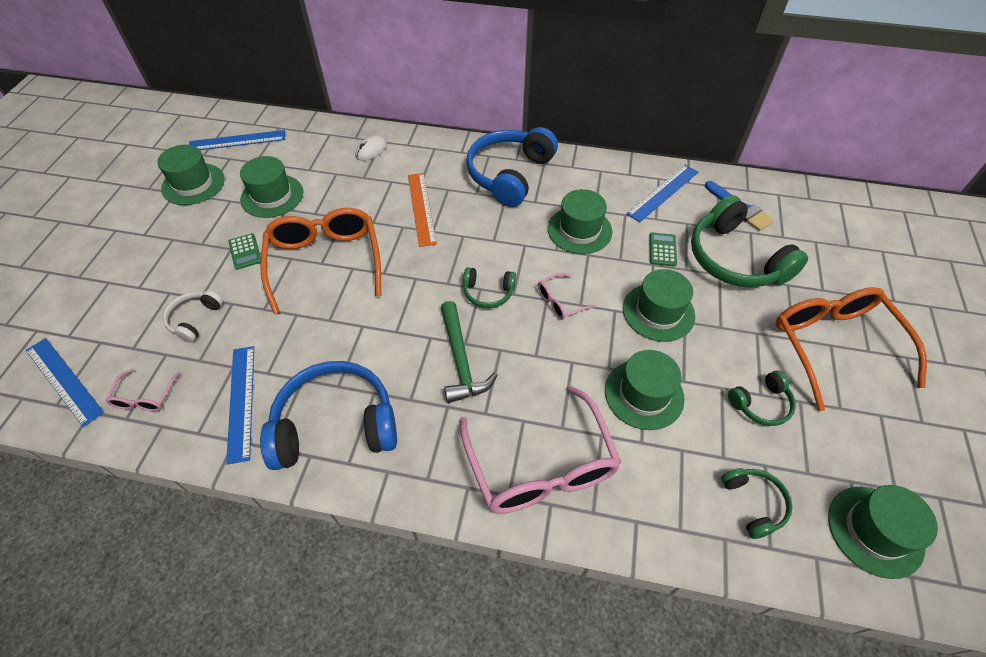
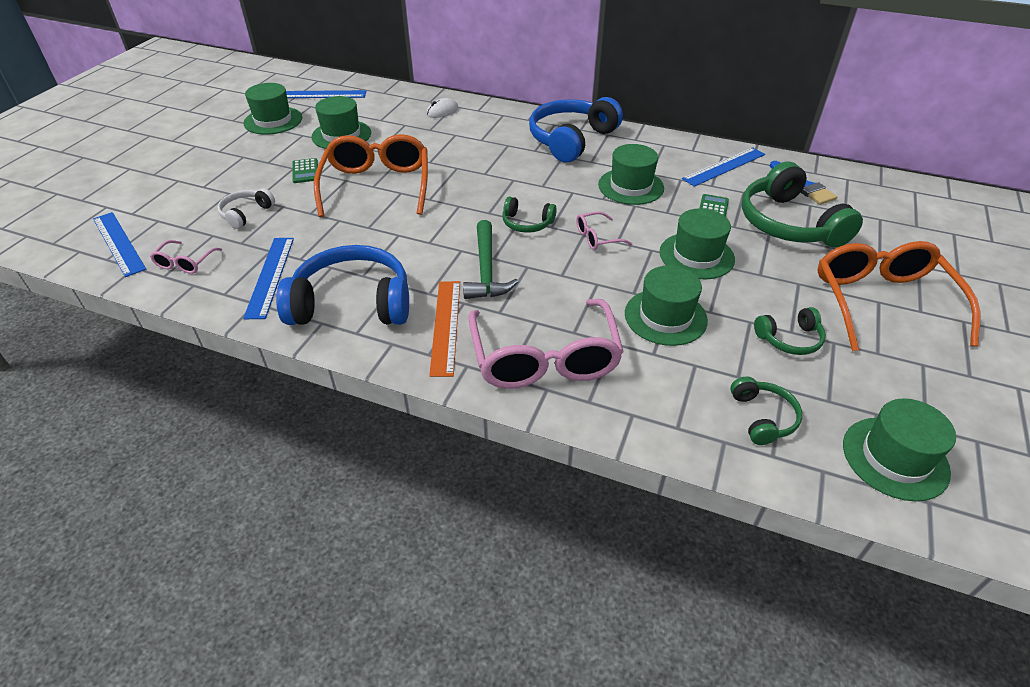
camera: 10 degrees right, 10 degrees down
orange ruler [408,173,437,247] -> orange ruler moved to [429,281,460,377]

